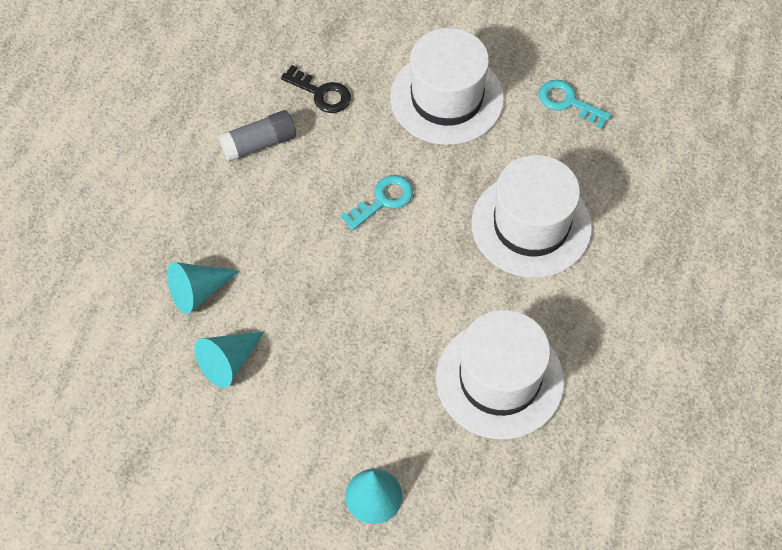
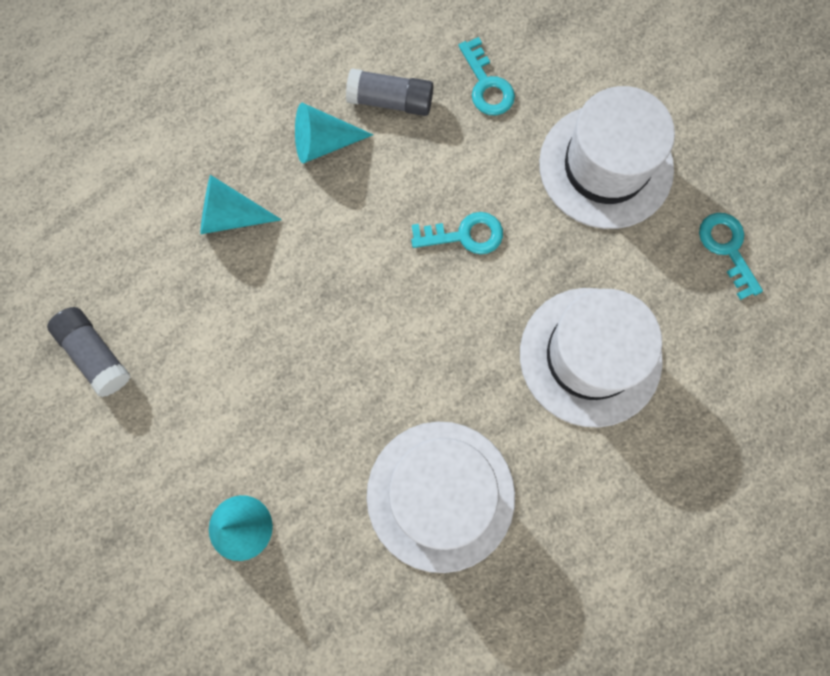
camera: 35 degrees right, 15 degrees up
turquoise cone [195,331,265,388] -> turquoise cone moved to [295,103,373,163]
black key [281,65,351,113] -> turquoise key [458,37,515,115]
none -> grey glue stick [47,307,130,397]

